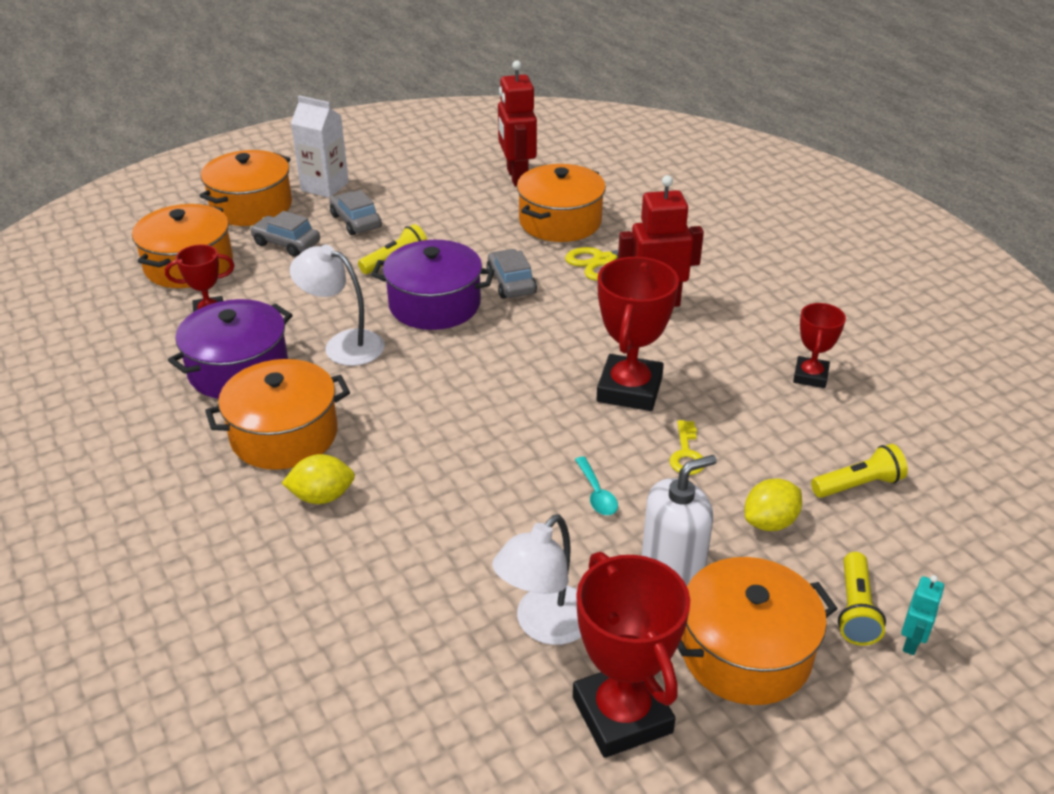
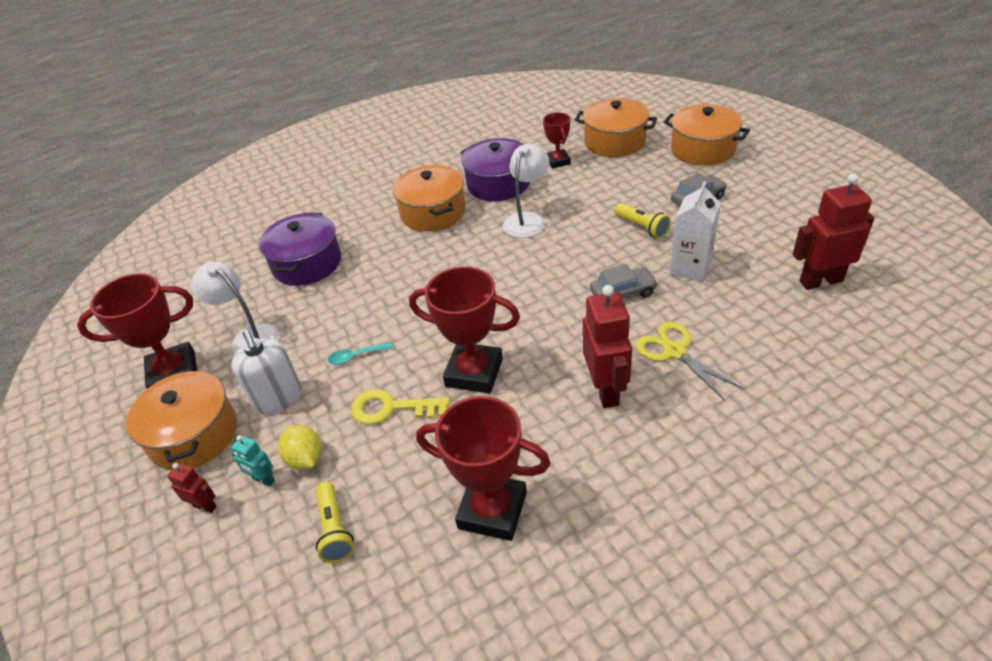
camera: 95 degrees right, 5 degrees up
grey car [250,211,320,257] -> none
yellow lemon [282,454,355,504] -> none
white carton [291,96,349,198] -> white carton moved to [670,181,721,282]
purple pot [371,240,494,330] -> purple pot moved to [259,213,341,286]
orange pot [517,164,606,242] -> none
yellow key [669,420,704,475] -> yellow key [351,389,450,425], size x1.53
red trophy [793,303,846,388] -> red trophy [416,396,551,541], size x1.75
yellow flashlight [838,552,886,646] -> red robot [167,463,217,513]
turquoise robot [901,575,944,655] -> turquoise robot moved to [231,435,275,487]

